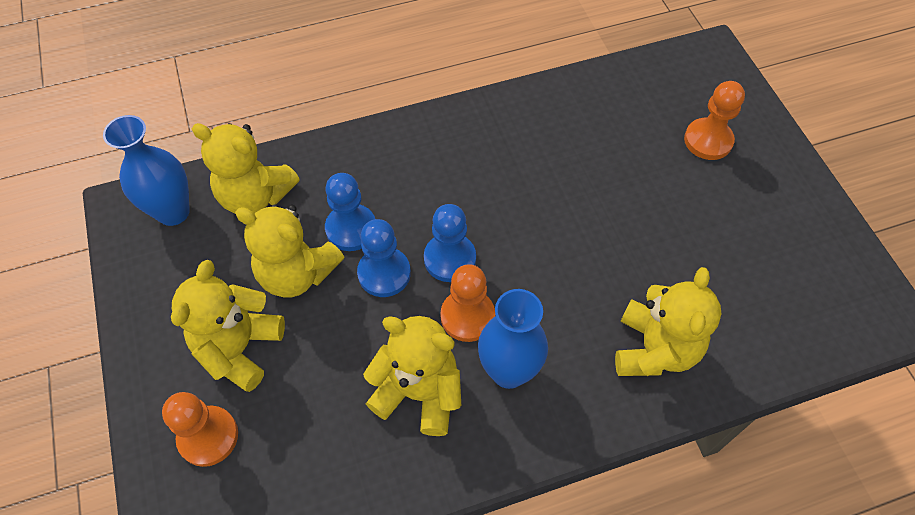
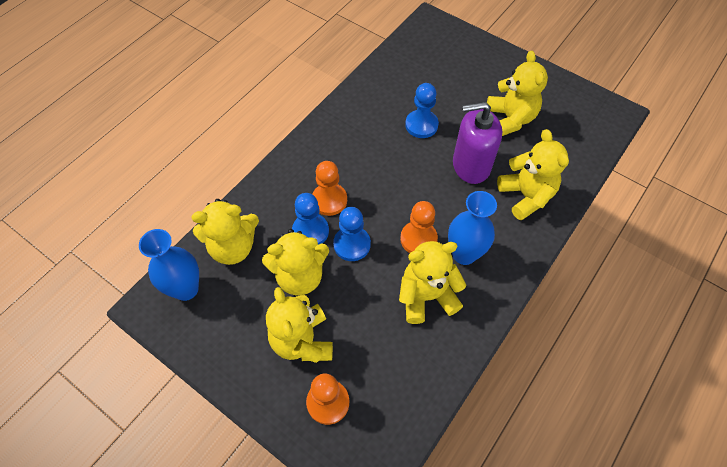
camera: 35 degrees left, 0 degrees up
blue pawn [424,204,476,282] -> blue pawn moved to [405,83,439,138]
orange pawn [684,81,745,160] -> orange pawn moved to [313,161,347,216]
none -> purple soap dispenser [453,102,502,184]
none -> yellow teddy bear [487,51,548,136]

